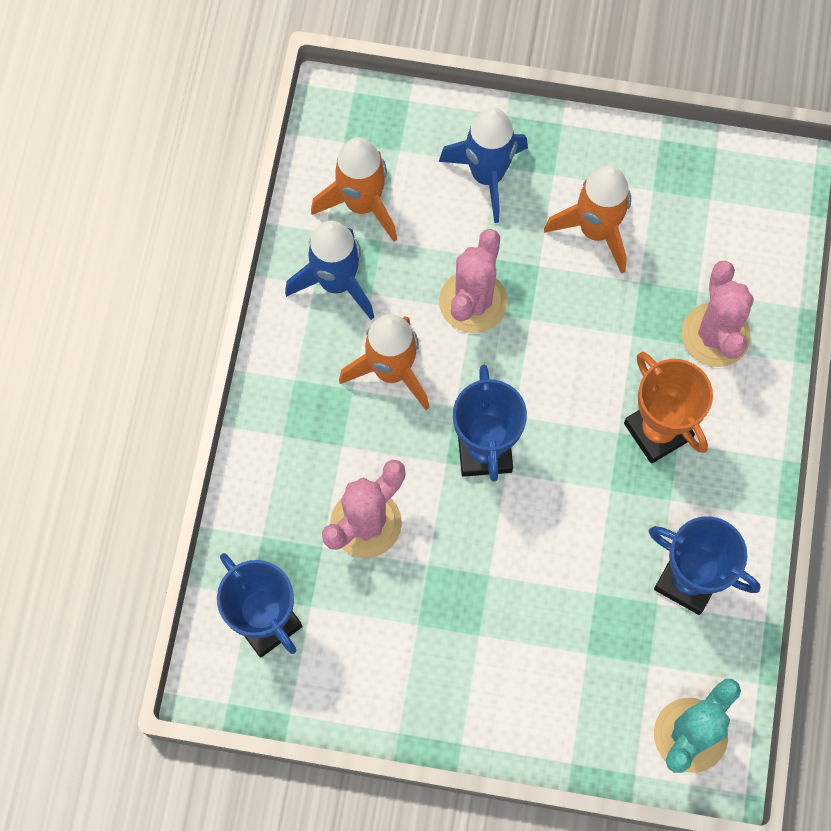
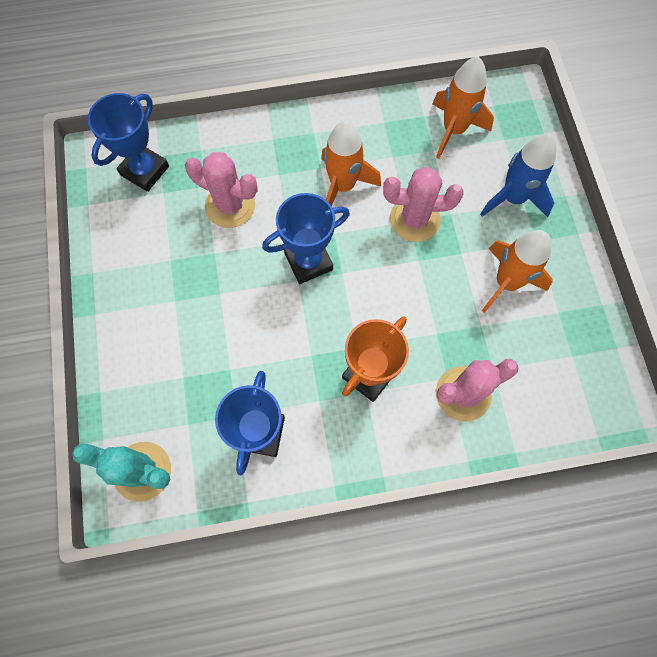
camera: 70 degrees right, 0 degrees up
blue rocket [285,220,374,320] -> none

